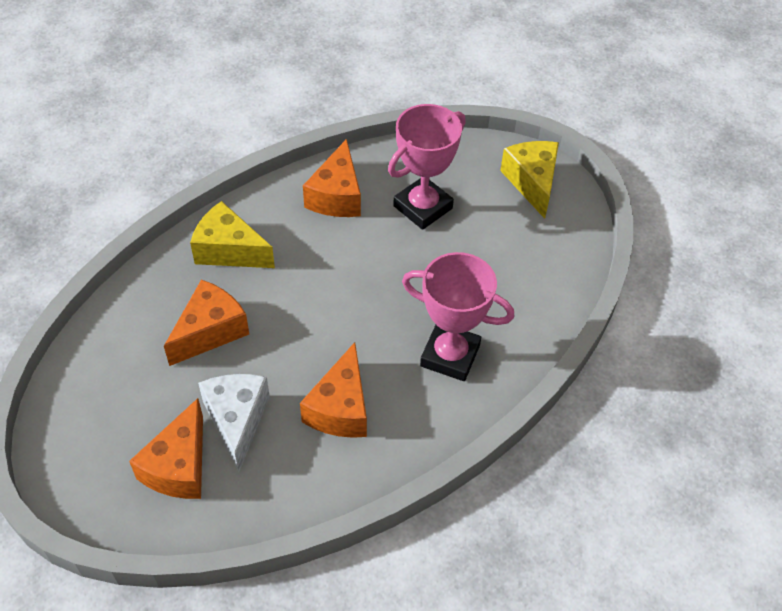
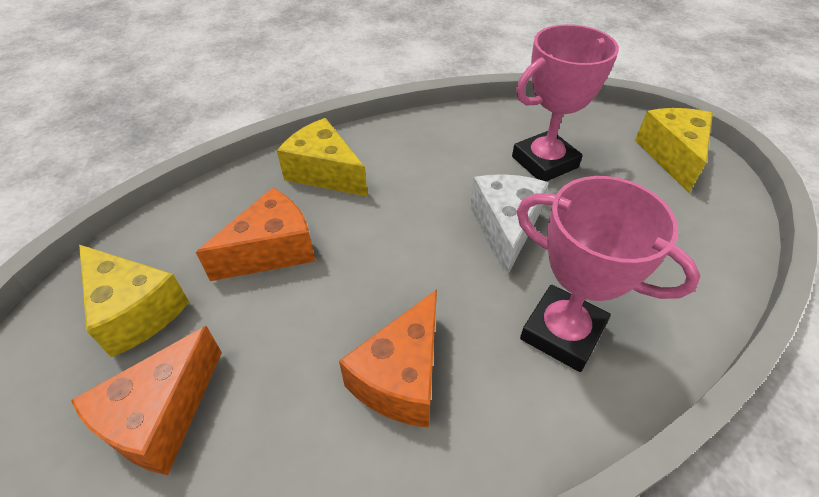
camera: 15 degrees right, 5 degrees down
white cheese [198,374,270,472] -> white cheese moved to [470,174,549,278]
orange cheese [303,139,361,217] -> none
none -> yellow cheese [79,245,189,357]

